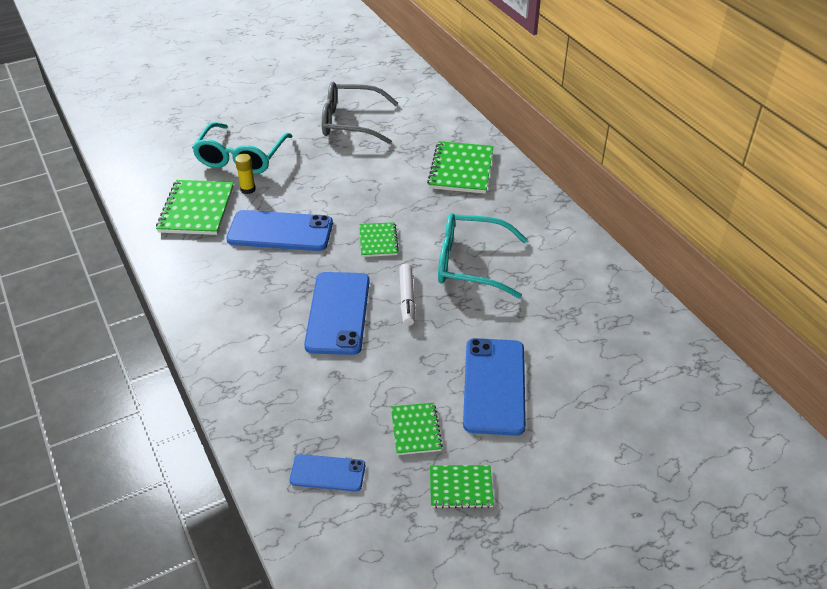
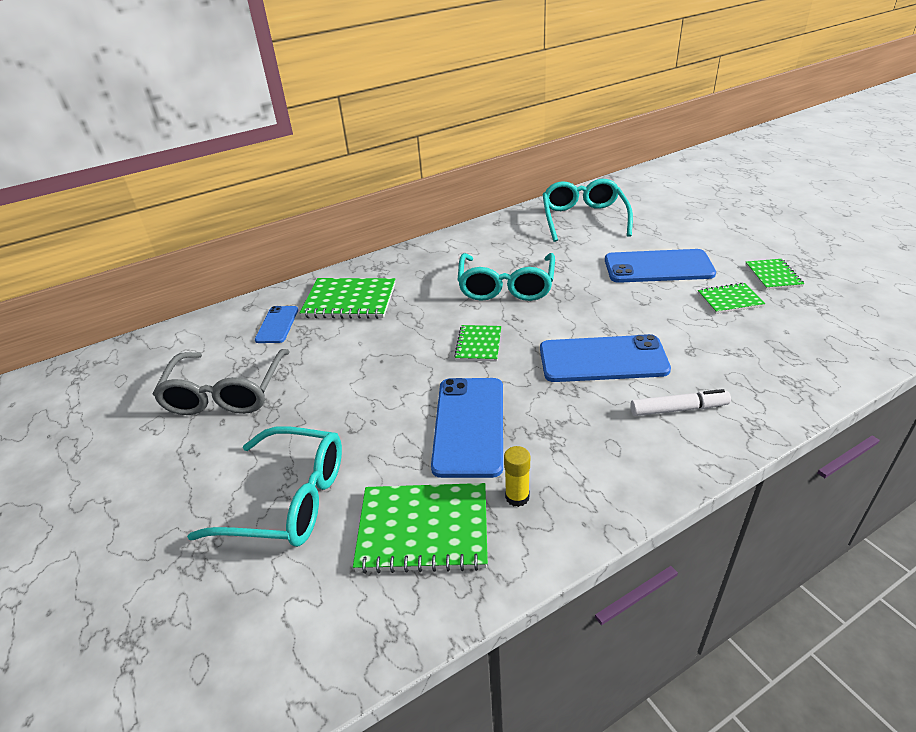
camera: 90 degrees left, 5 degrees down
yellow glue stick [235,154,256,194] -> yellow glue stick moved to [504,446,530,507]
blue phone [290,454,365,492] -> blue phone moved to [255,306,298,343]
green notebook [359,222,399,257] -> green notebook turned 75 degrees counterclockwise [454,325,501,362]
white marker [399,264,415,326] -> white marker moved to [630,389,731,416]
none -> turquoise glasses [542,179,633,242]

